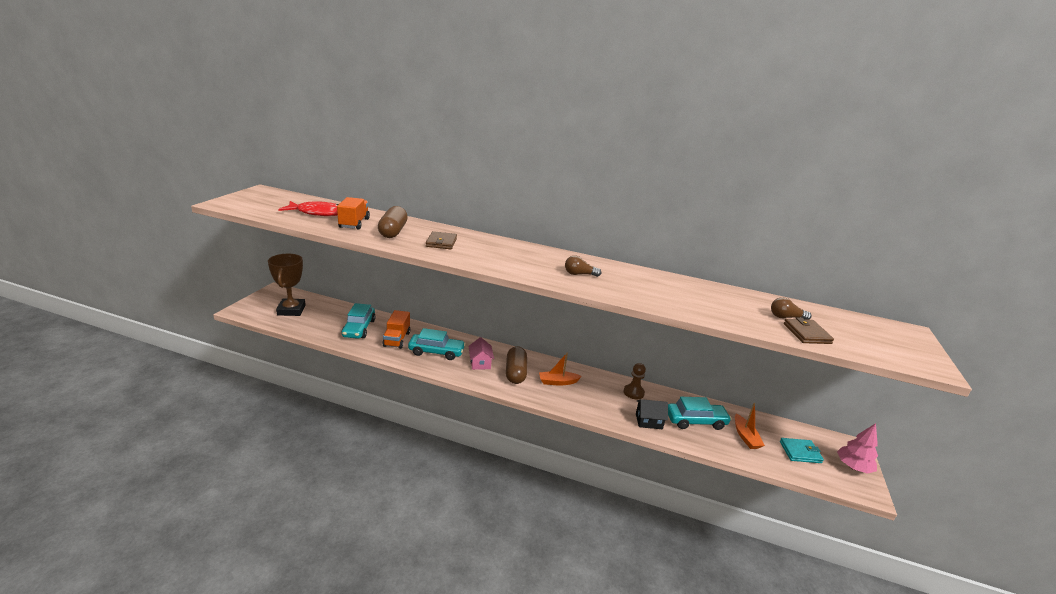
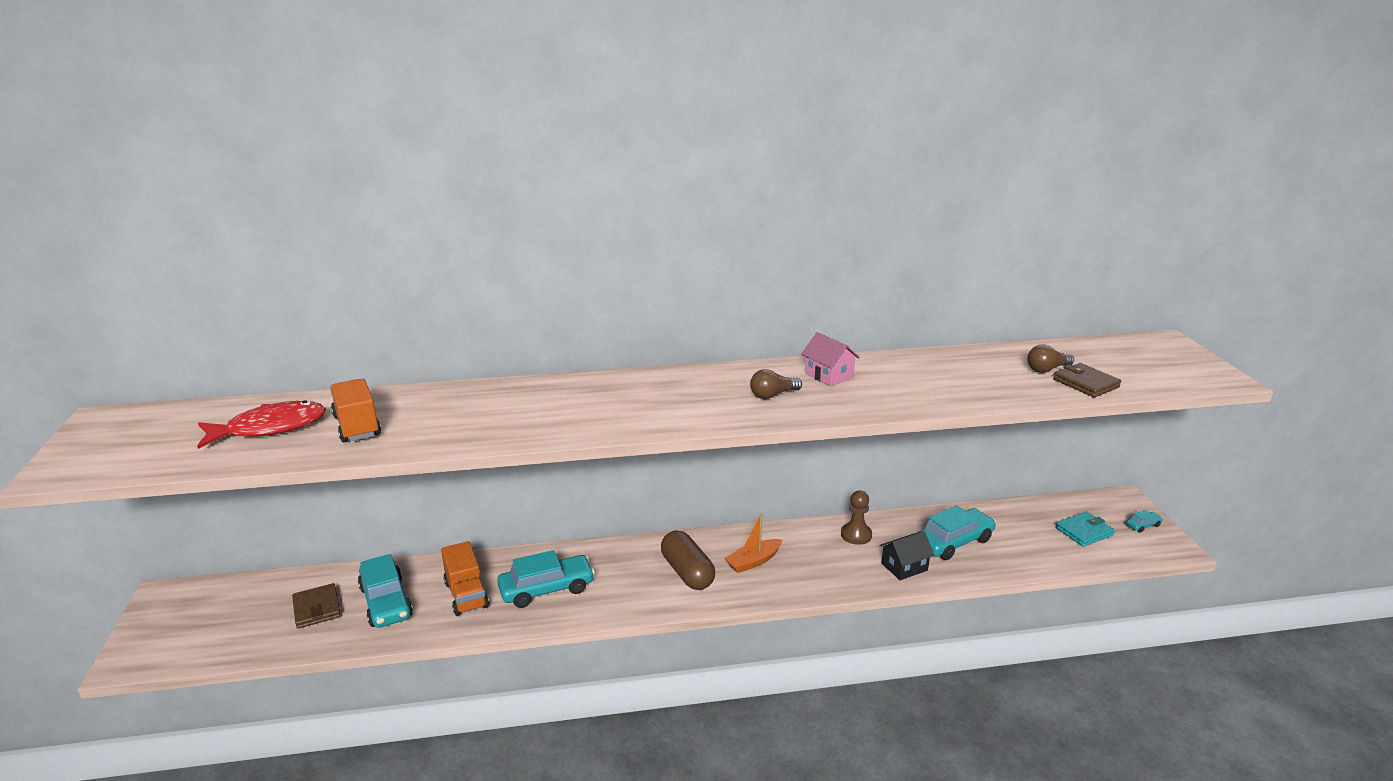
camera: 25 degrees left, 0 degrees up
brown trophy [268,254,306,316] -> none
brown capsule [378,206,408,238] -> none
brown wallet [426,231,457,249] -> brown wallet moved to [292,583,341,629]
pink house [469,337,494,370] -> pink house moved to [802,332,860,386]
orange boat [735,403,765,449] -> none
pink tree [837,423,878,474] -> turquoise car [1126,510,1163,533]

